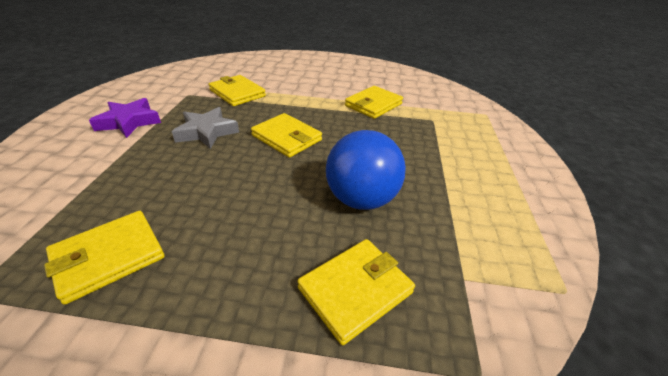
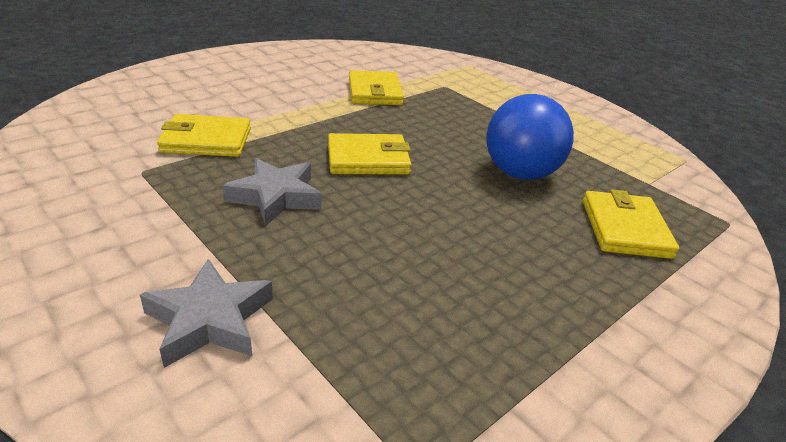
camera: 50 degrees left, 5 degrees down
yellow wallet [44,211,165,305] -> none
purple star [89,98,161,138] -> none
none -> grey star [140,259,273,368]

